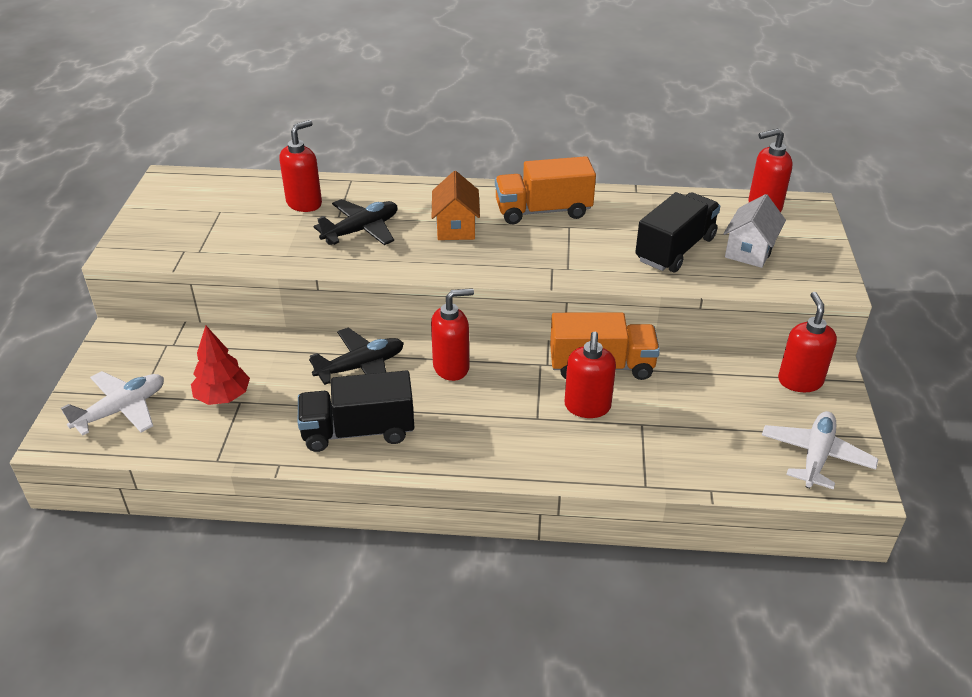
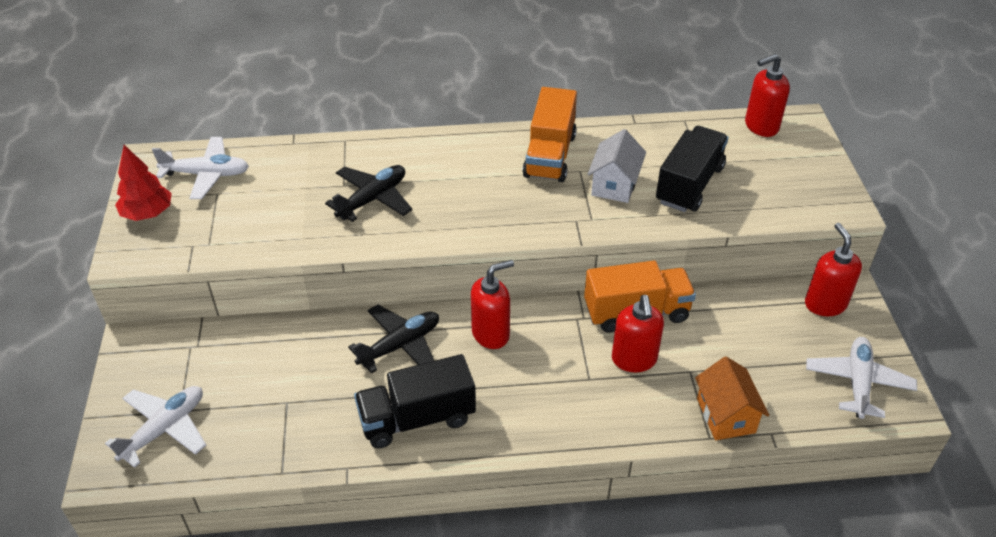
camera: 10 degrees left, 5 degrees up
red tree [191,326,250,405] -> red tree moved to [115,145,172,221]
red soap dispenser [279,120,322,212] -> none
orange house [432,171,480,240] -> orange house moved to [695,357,769,440]
orange truck [495,156,596,224] -> orange truck turned 60 degrees counterclockwise [522,87,577,182]
white house [723,194,786,268] -> white house moved to [588,129,646,203]
none -> white plane [152,137,249,199]

